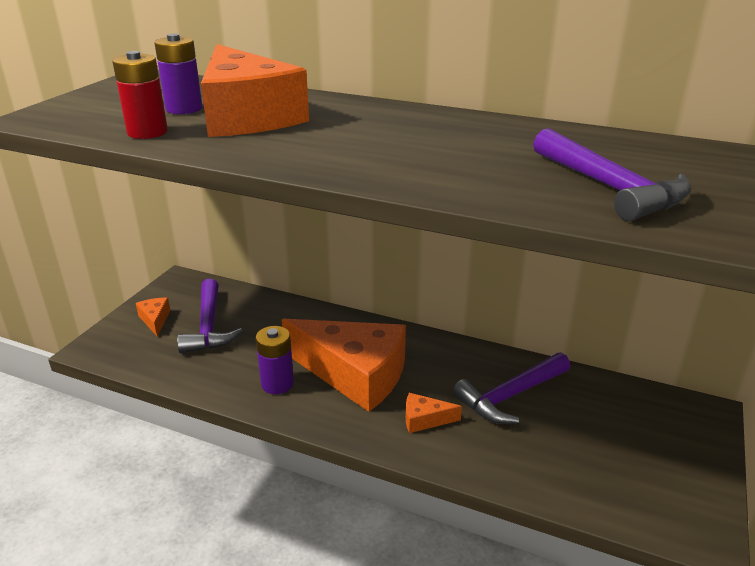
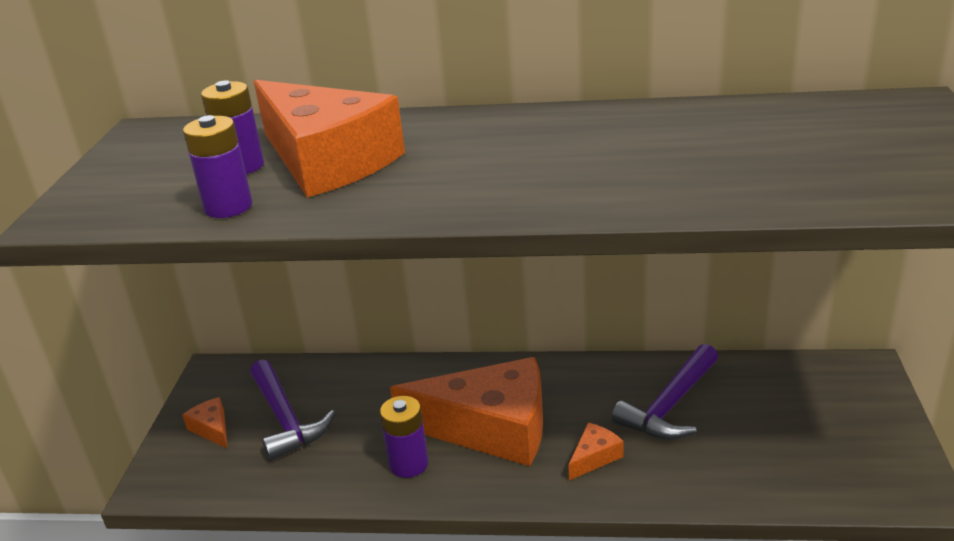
camera: 15 degrees left, 0 degrees up
red battery [113,51,168,139] -> purple battery [183,115,252,218]
orange cheese [406,393,462,433] -> orange cheese turned 150 degrees clockwise [568,423,624,480]
purple hammer [533,128,691,221] -> none

